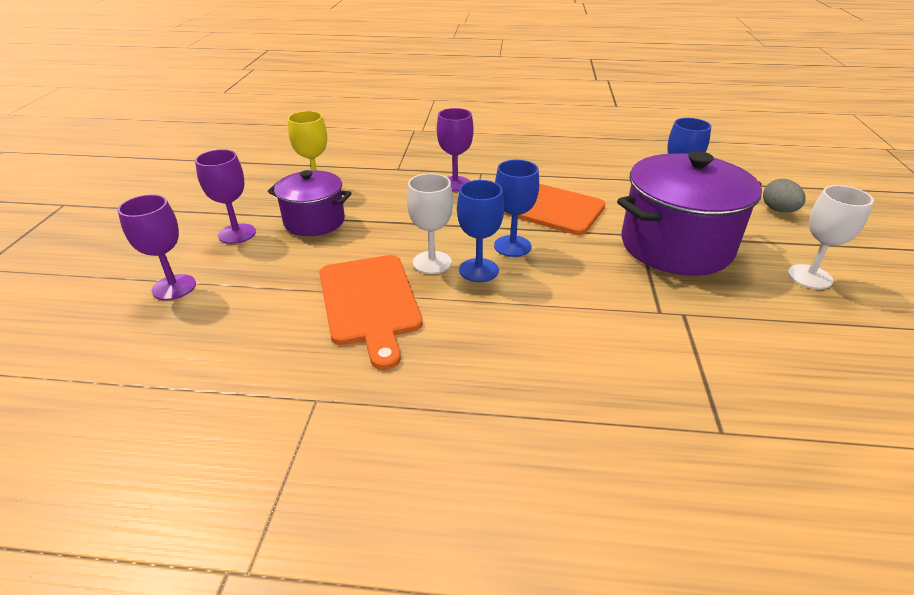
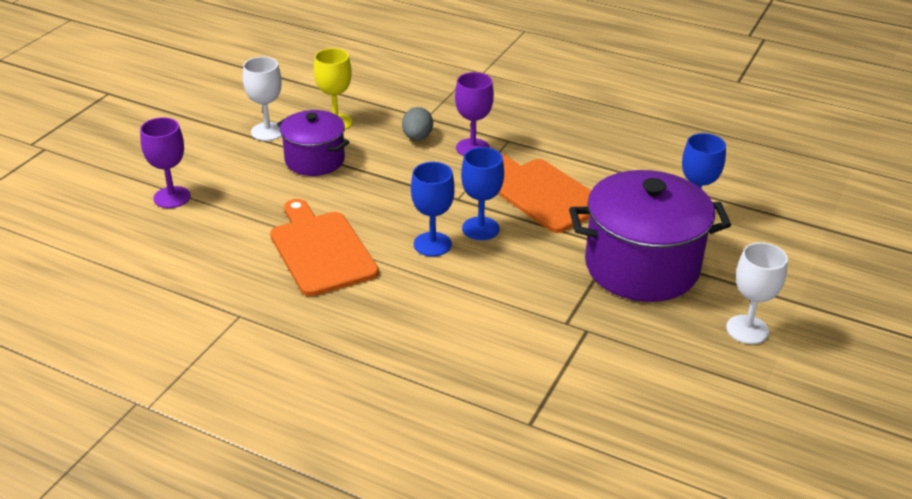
camera: 20 degrees right, 0 degrees up
purple goblet [195,149,256,244] -> none
orange cutting board [319,255,423,370] -> orange cutting board turned 150 degrees clockwise [270,199,379,296]
white goblet [407,173,453,274] -> white goblet moved to [243,57,282,141]
grey egg [763,179,806,213] -> grey egg moved to [402,107,433,141]

